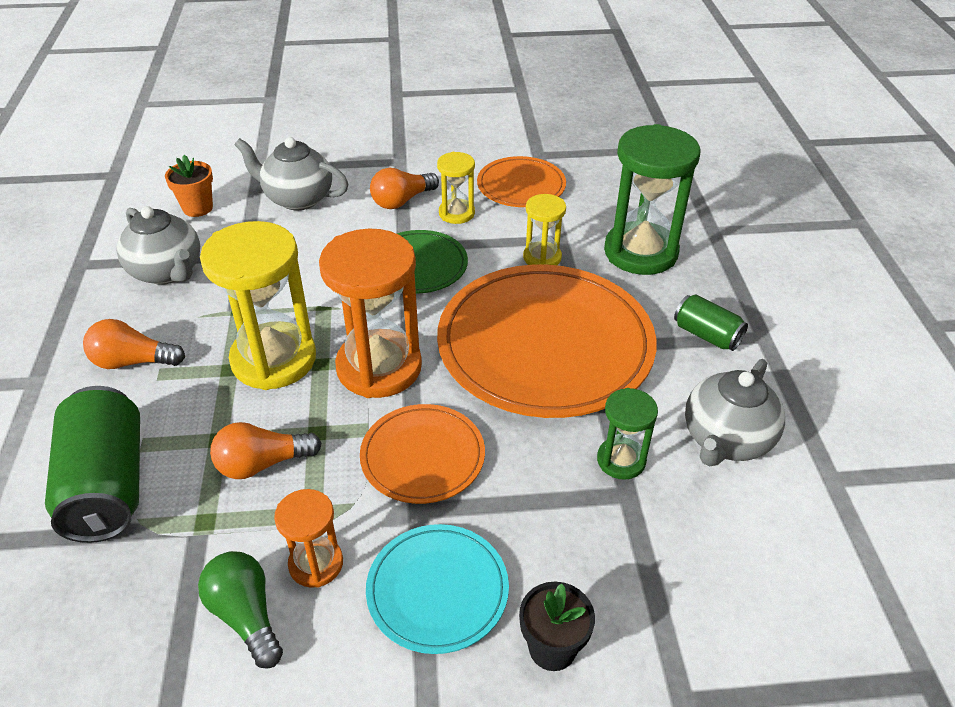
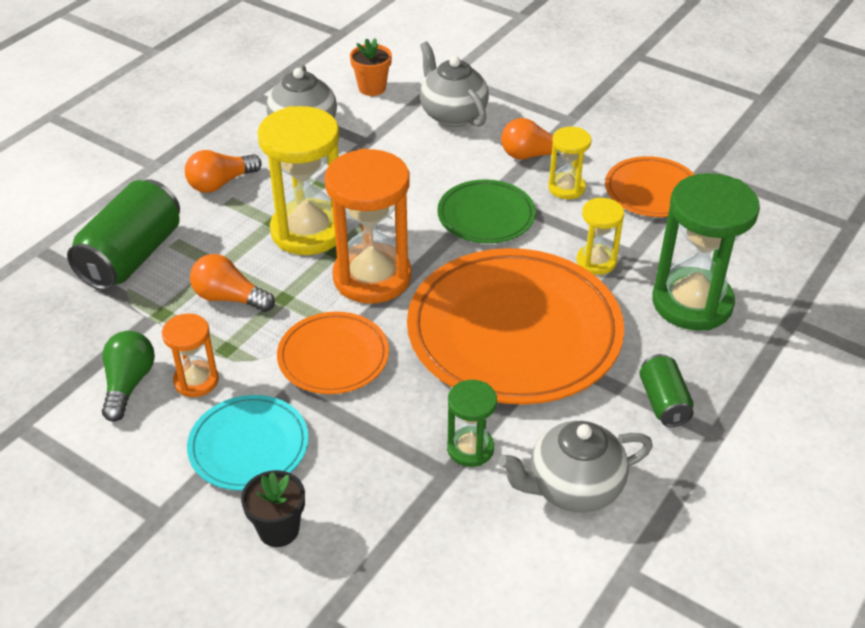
camera: 40 degrees right, 0 degrees up
orange light bulb [83,319,185,369] -> orange light bulb turned 75 degrees counterclockwise [185,150,262,193]

